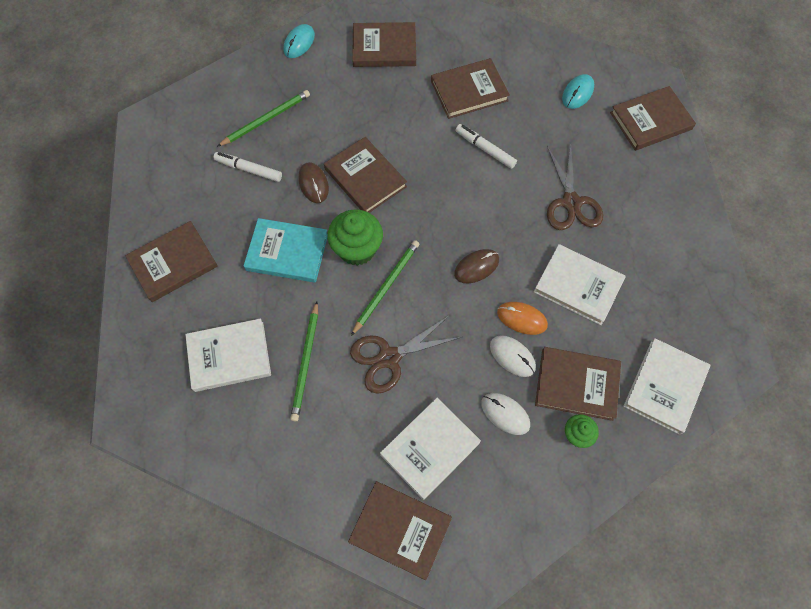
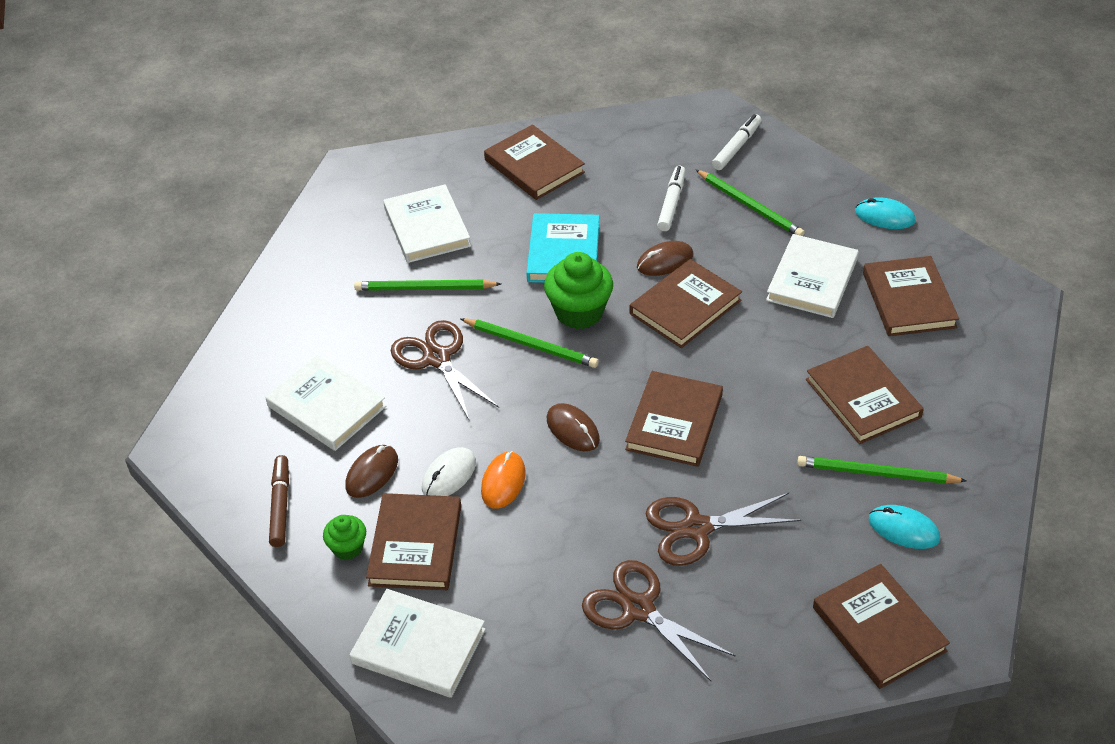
camera: 85 degrees right, 20 degrees down
brown book [348,481,452,580] -> brown book moved to [625,371,723,467]
white marker [456,124,517,169] -> white marker moved to [712,114,762,170]
white mouse [481,393,530,435] -> brown mouse [345,445,398,498]
white book [534,244,626,325] -> white book moved to [766,234,859,318]
none -> brown marker [269,455,289,547]
none -> brown scissors [582,560,736,681]
none -> green pencil [797,456,967,484]

